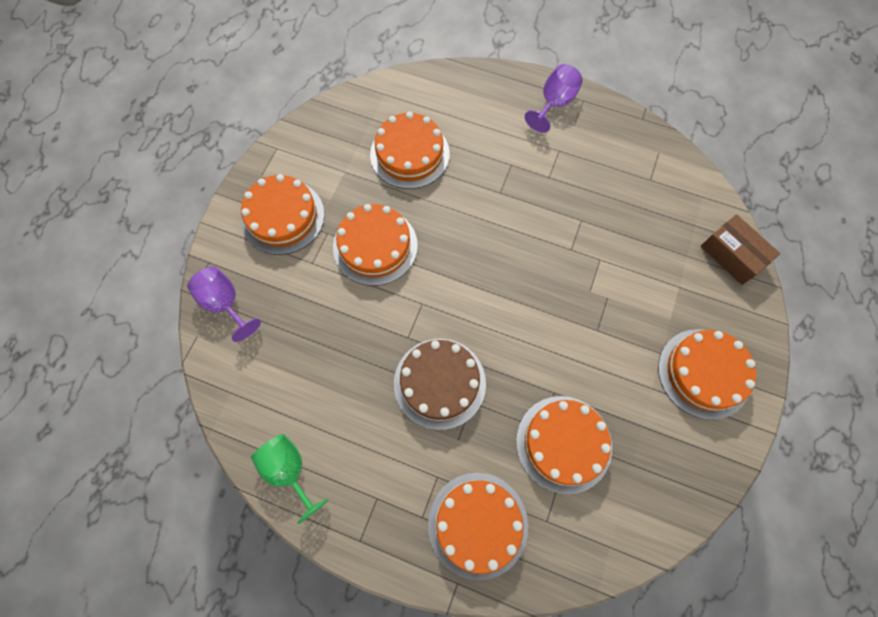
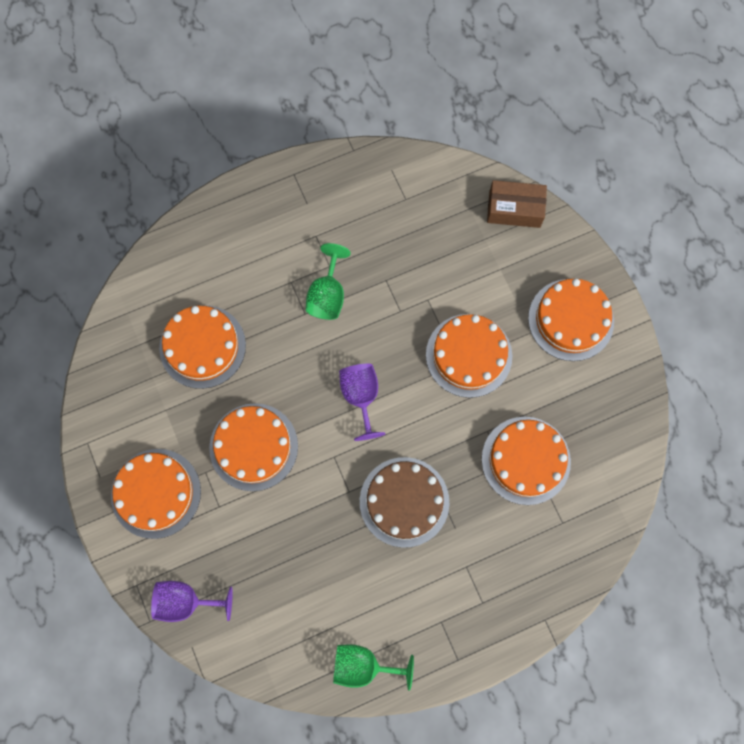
camera: 45 degrees left, 5 degrees up
orange cake [428,473,528,580] -> orange cake moved to [426,314,512,398]
purple goblet [525,64,583,133] -> purple goblet moved to [339,364,385,441]
none -> green goblet [306,243,351,320]

